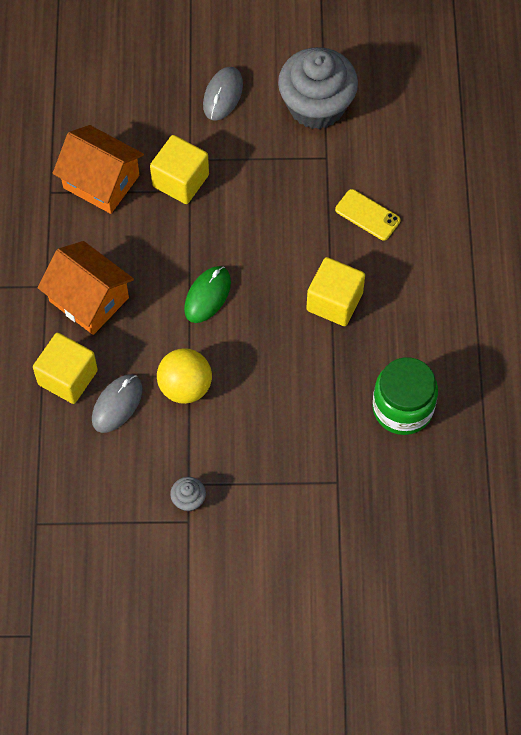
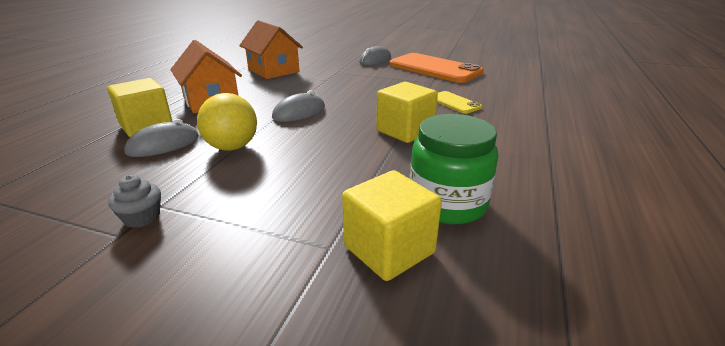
camera: 20 degrees right, 35 degrees down
yellow cube [150,135,209,204] -> yellow cube moved to [342,170,442,281]
green mouse [184,266,231,323] -> grey mouse [272,90,325,122]
grey cupcake [278,47,358,129] -> orange phone [390,53,484,83]

